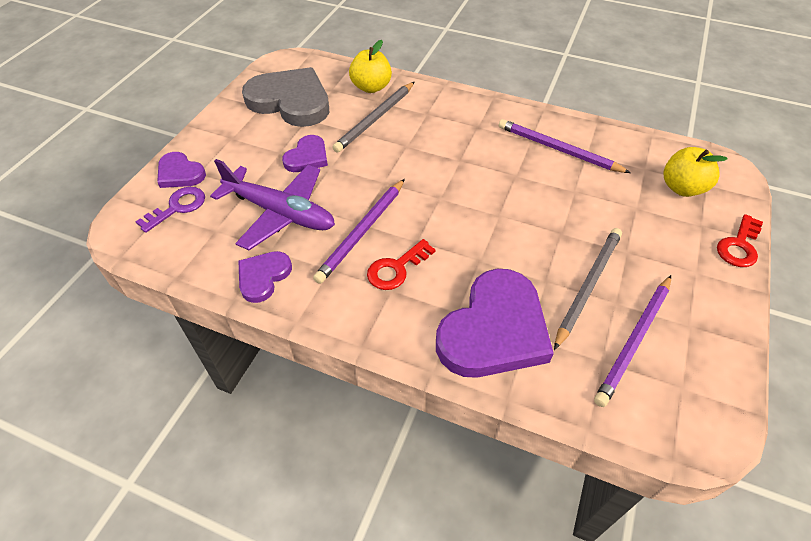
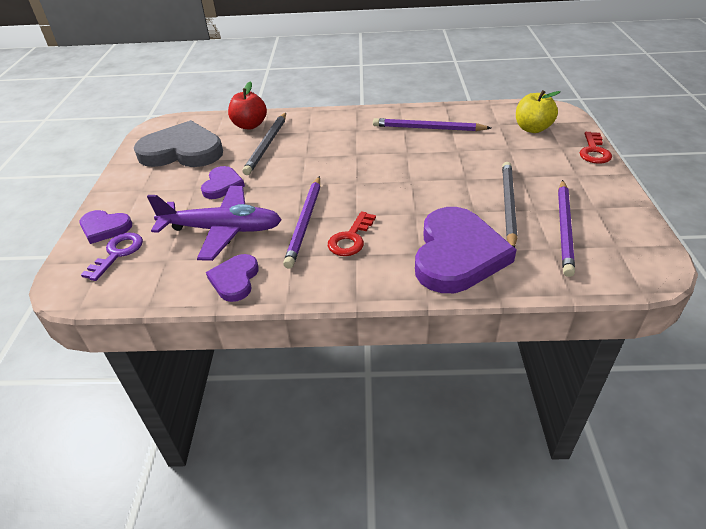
camera: 20 degrees left, 10 degrees down
yellow apple [349,40,392,93] -> red apple [228,82,267,130]

